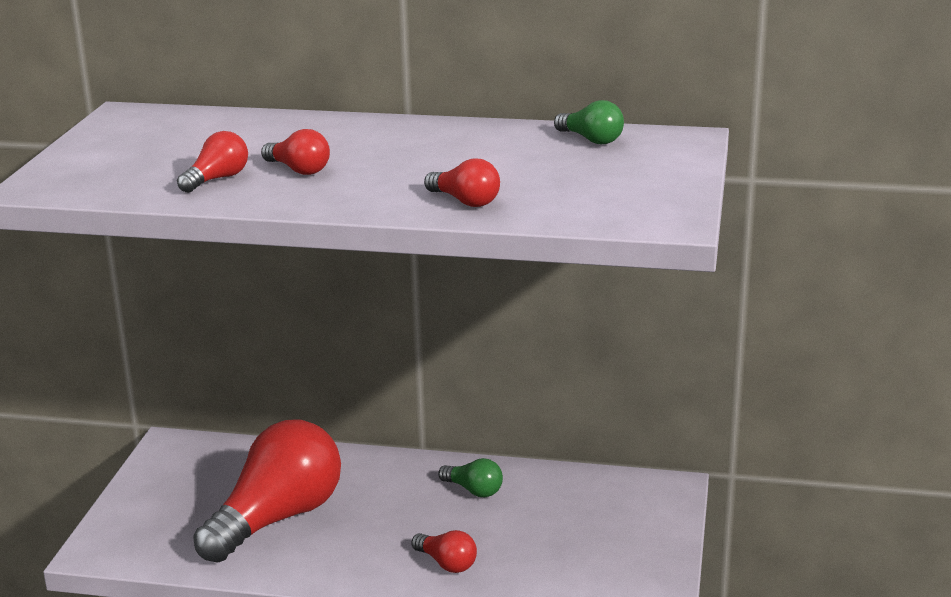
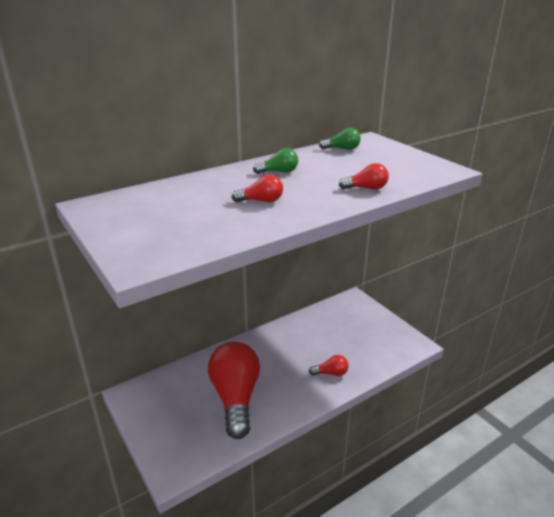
camera: 45 degrees left, 5 degrees up
red light bulb [177,131,248,193] -> none
green light bulb [438,458,503,497] -> green light bulb moved to [253,148,298,174]

